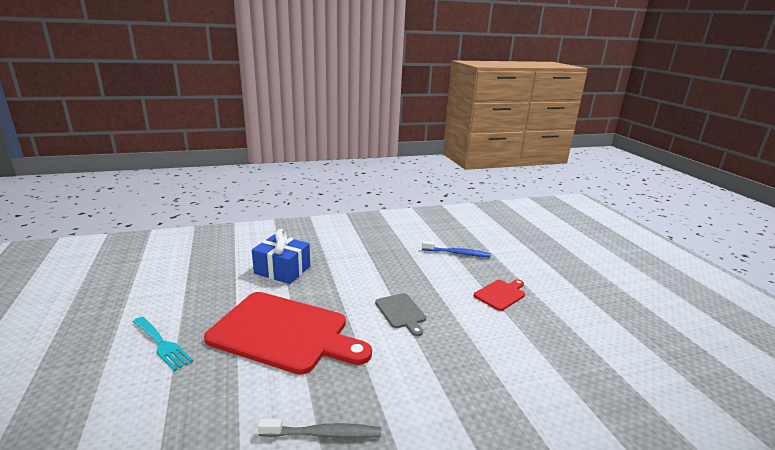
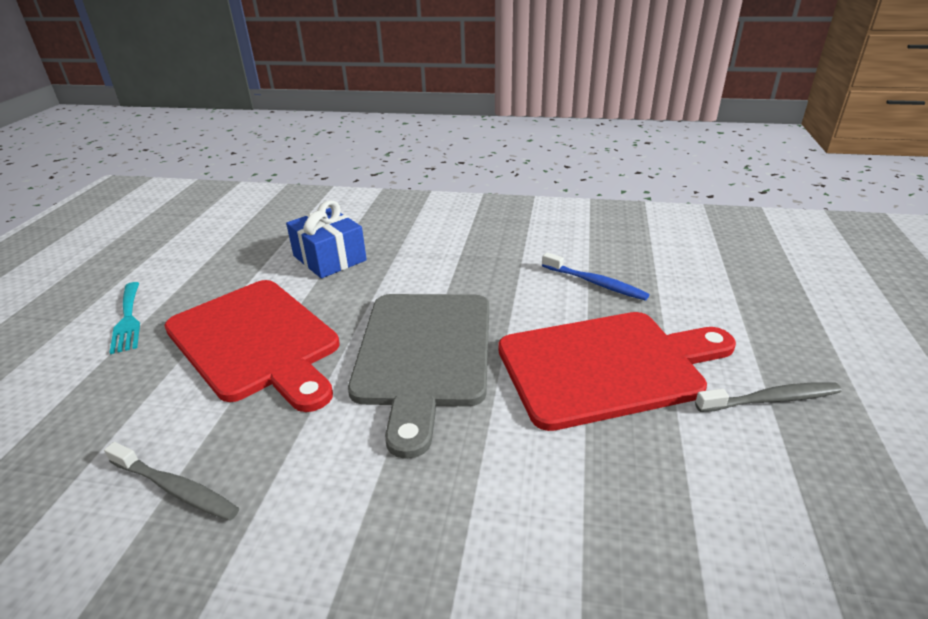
camera: 30 degrees right, 10 degrees up
grey cutting board [375,293,426,336] -> grey cutting board [348,294,489,459], size x2.23
red cutting board [474,280,525,311] -> red cutting board [498,312,736,431], size x2.23
none -> grey toothbrush [695,382,842,412]

